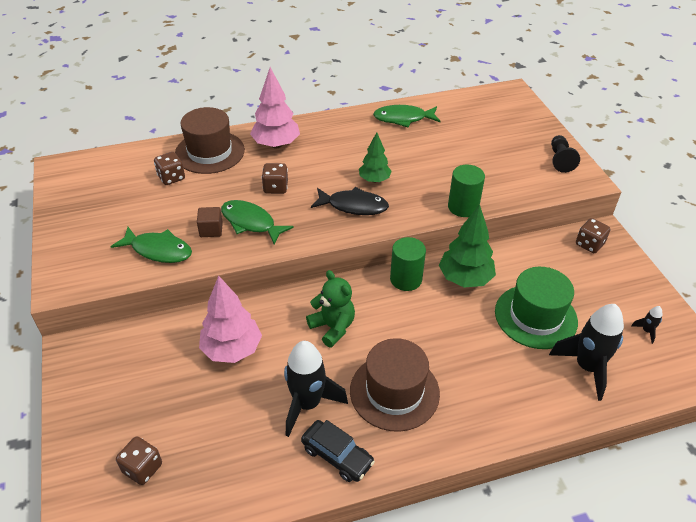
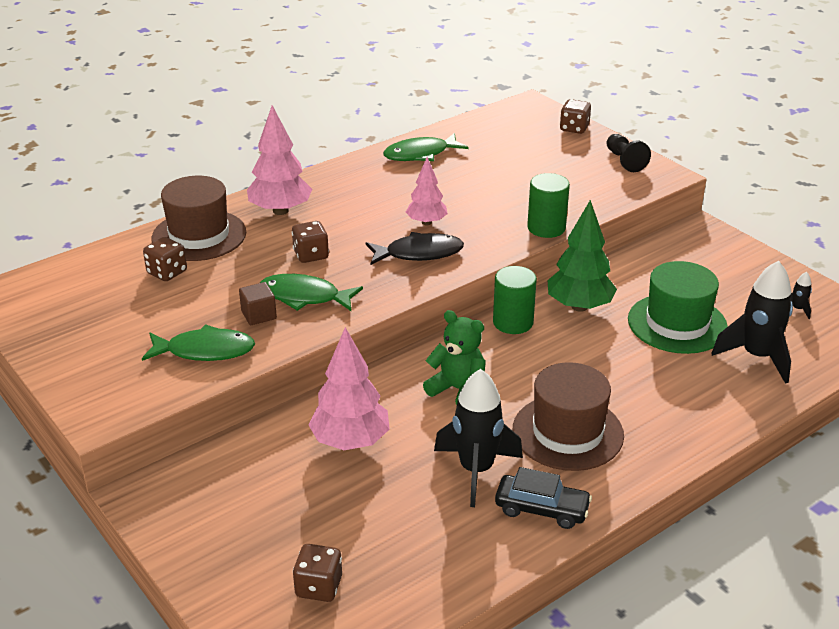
camera: 20 degrees left, 10 degrees down
green tree [359,132,392,183] -> pink tree [406,157,448,225]
brown dice [576,218,610,253] -> brown dice moved to [560,99,591,134]

